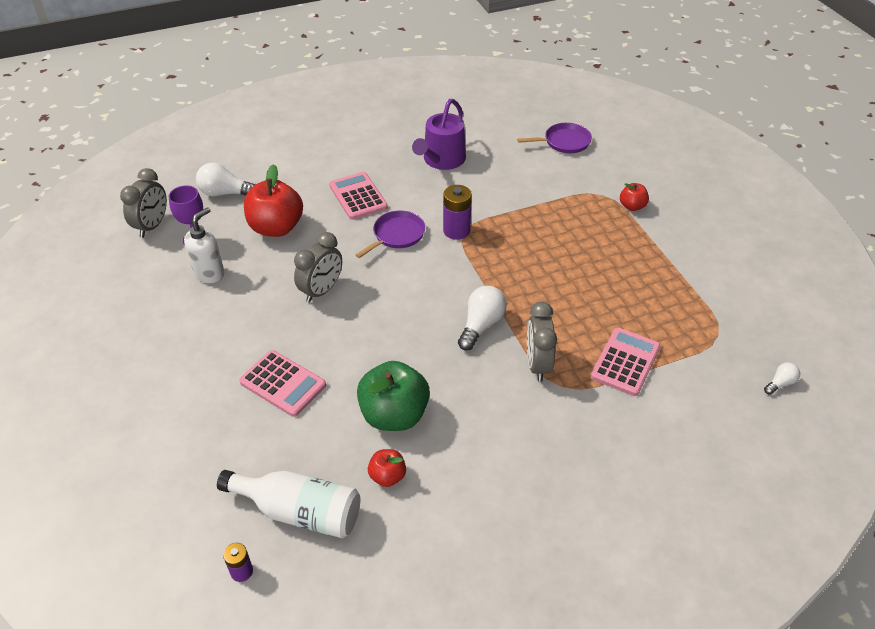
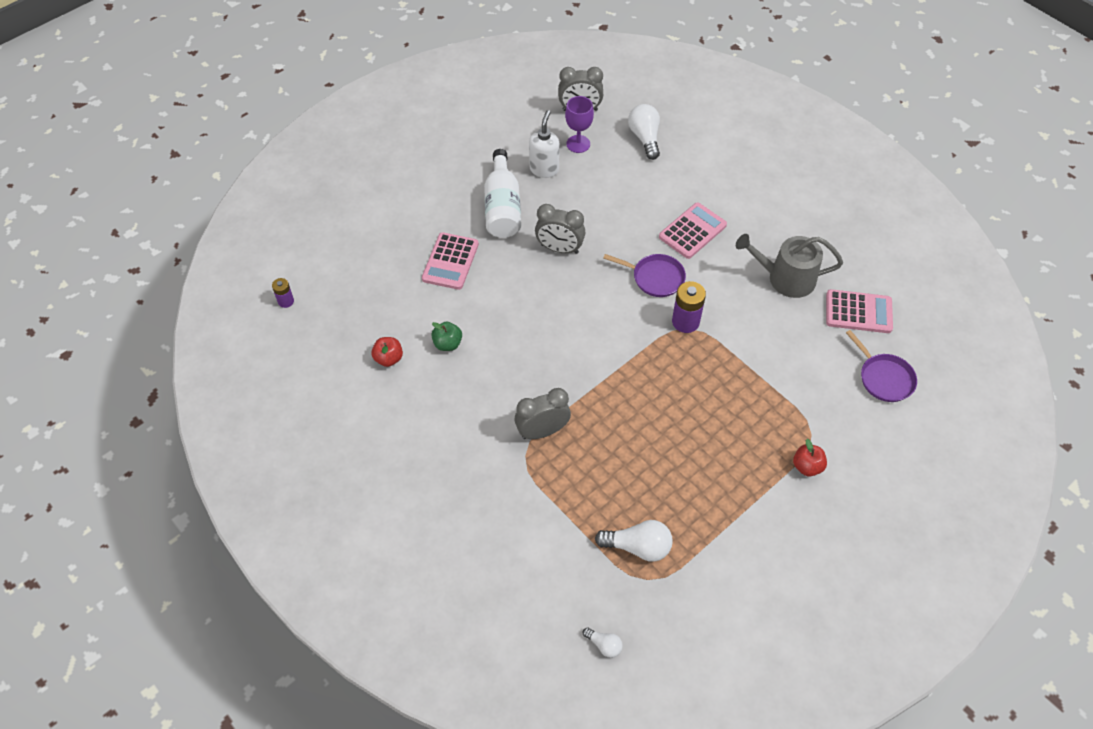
camera: 70 degrees right, 10 degrees up
white soap dispenser [184,207,224,283] -> white soap dispenser turned 90 degrees counterclockwise [529,110,560,178]
white bottle [217,470,360,538] -> white bottle moved to [484,149,521,238]
red apple [244,164,303,237] -> none
green apple [357,361,430,431] -> green apple [431,322,462,351], size x0.50
purple watering can [412,99,466,170] -> grey watering can [736,234,843,298]
white light bulb [458,286,507,351] -> white light bulb moved to [595,520,672,562]
pink calculator [591,328,660,396] -> pink calculator moved to [826,289,893,333]

